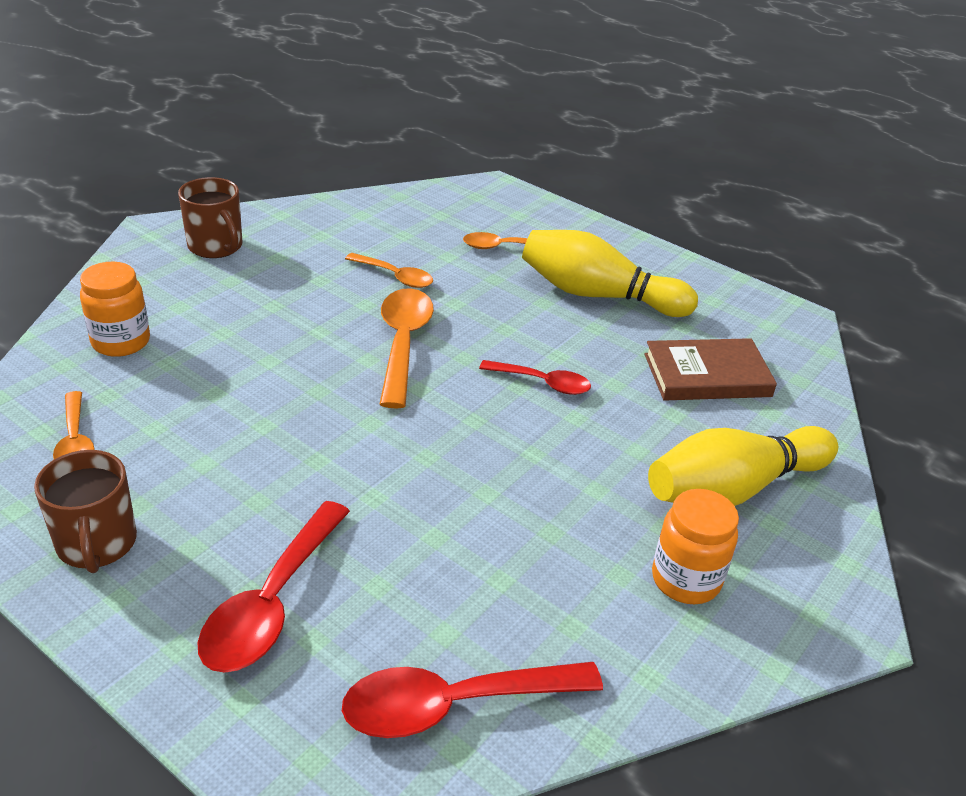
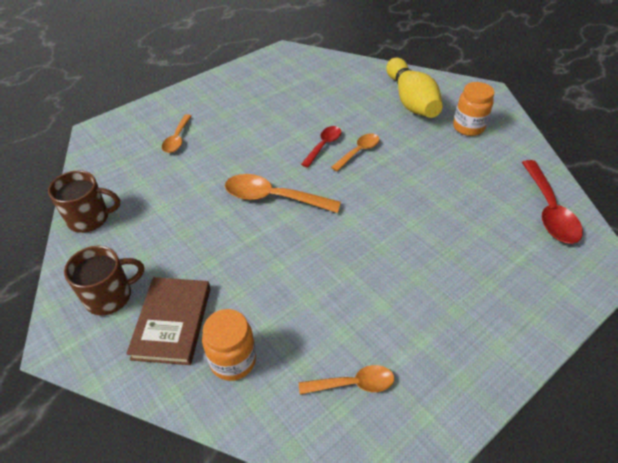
camera: 75 degrees left, 10 degrees up
brown mug [34,450,137,573] -> brown mug moved to [48,170,120,233]
red spoon [198,501,350,673] -> none
orange spoon [345,253,433,288] -> orange spoon moved to [331,133,379,172]
yellow bowling pin [522,230,698,317] -> none
brown book [644,338,777,400] -> brown book moved to [126,277,211,365]

